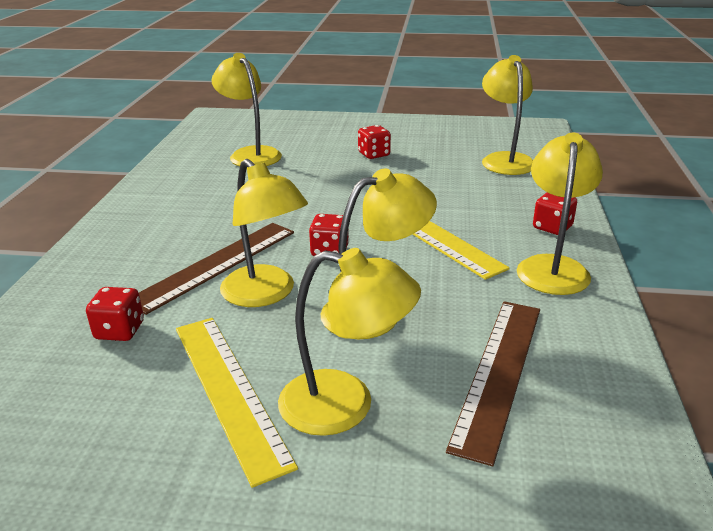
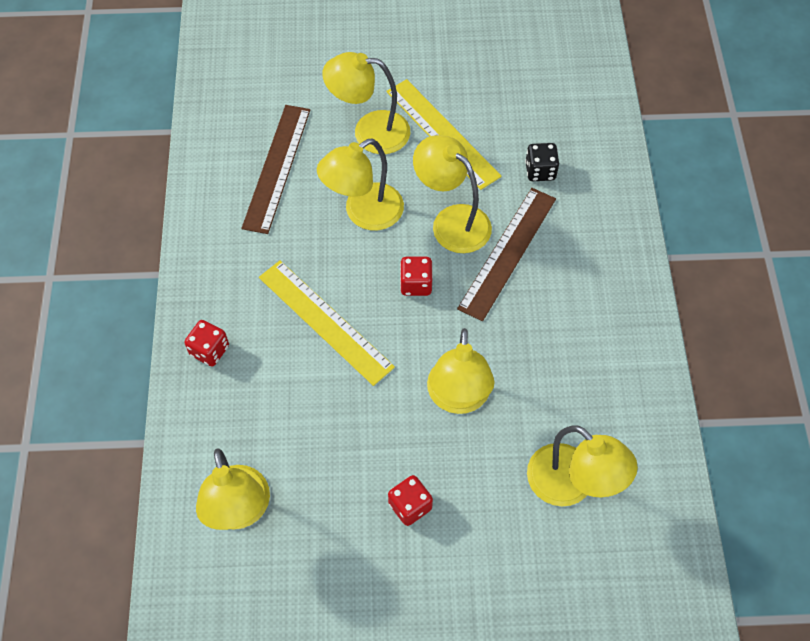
camera: 170 degrees right, 30 degrees up
red dice [86,287,144,341] -> black dice [525,143,559,181]
yellow lamp [517,132,603,295] -> yellow lamp moved to [427,328,495,414]

